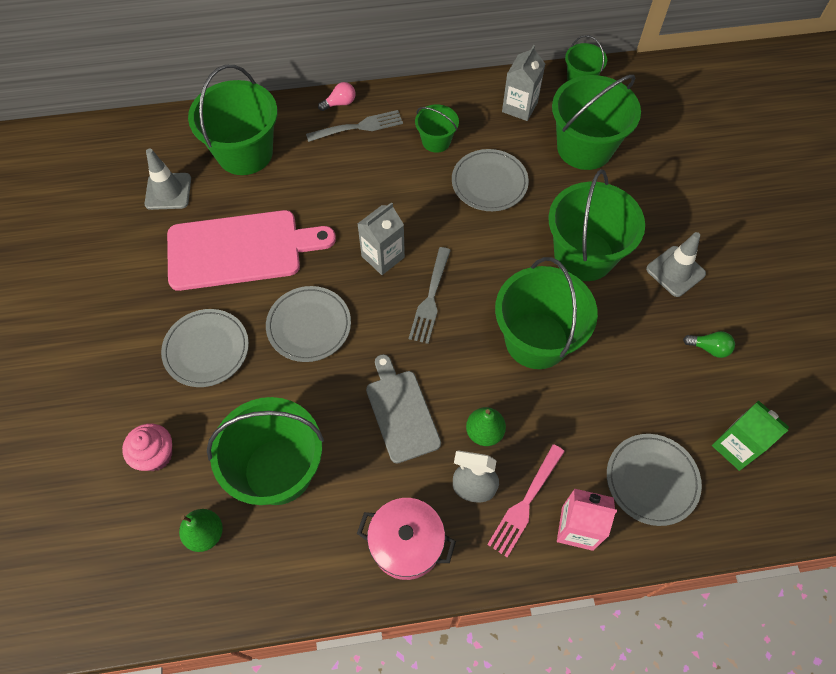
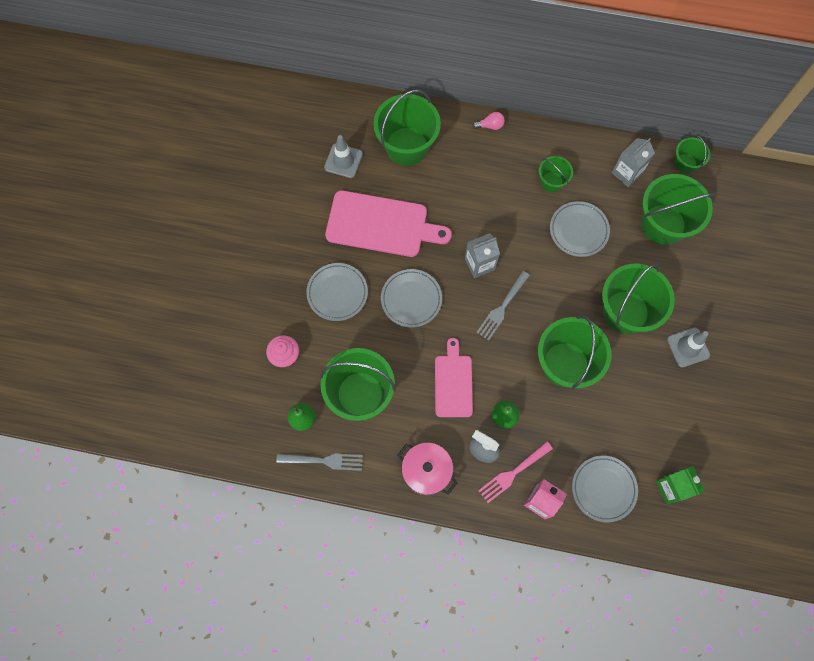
camera: 20 degrees right, 10 degrees up
grey fork [306,110,403,142] -> grey fork moved to [276,453,363,471]
grey cutting board [366,354,441,463] -> pink cutting board [435,338,473,417]
green light bulb [683,331,735,358] -> none

